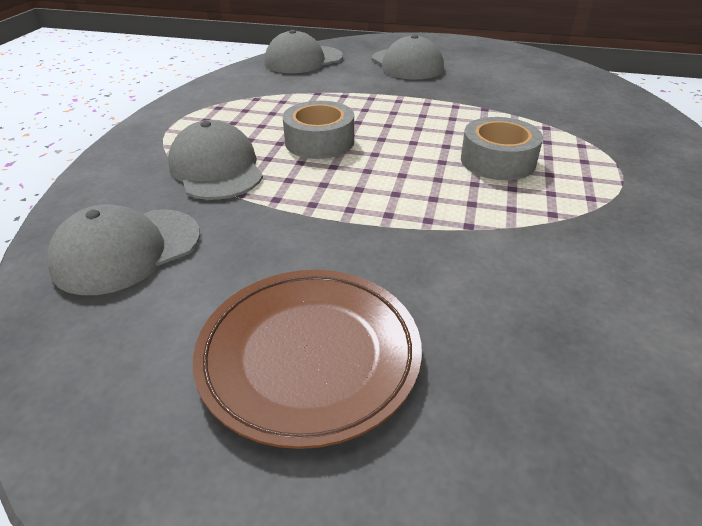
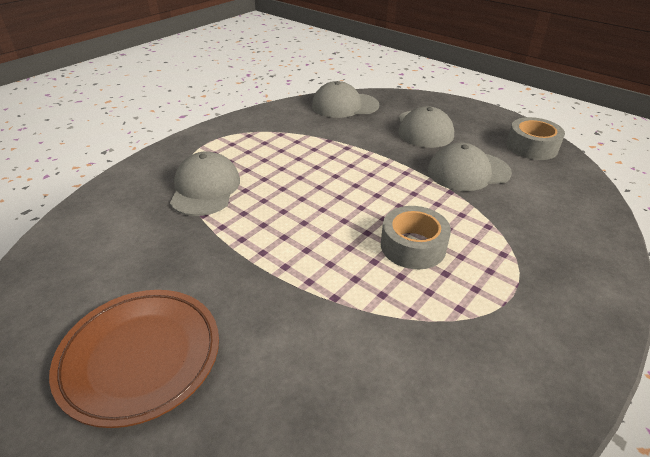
camera: 25 degrees right, 0 degrees up
grey cap [47,205,200,295] -> grey cap moved to [428,143,512,191]
grey tape [283,101,354,159] -> grey tape moved to [507,117,565,160]

